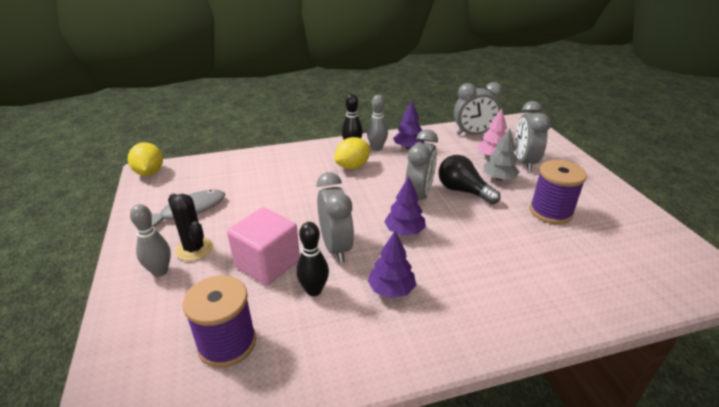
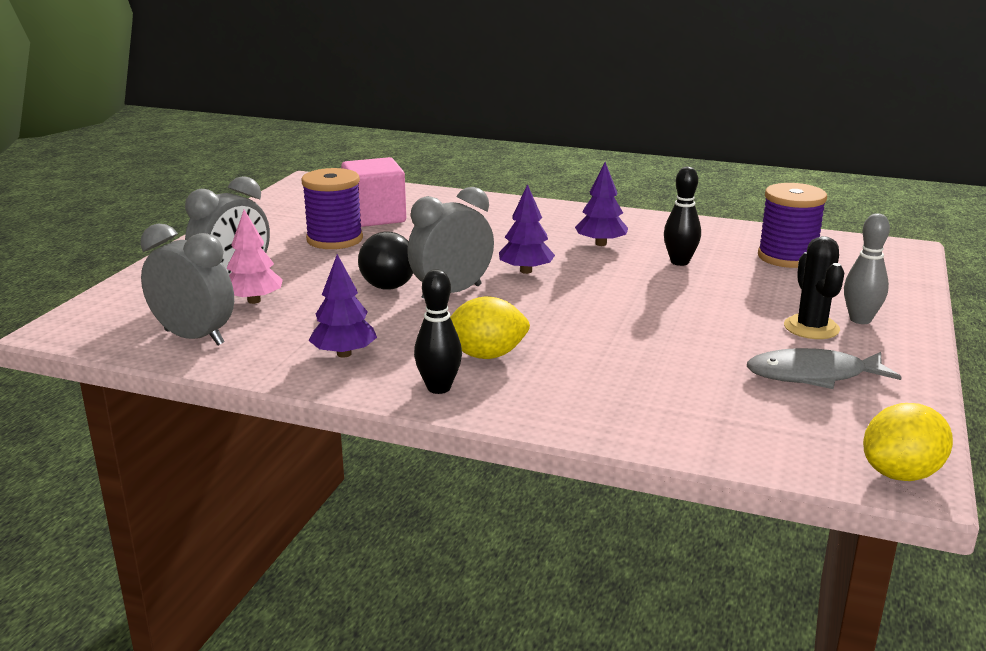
camera: 145 degrees left, 10 degrees down
yellow lemon [128,142,163,176] -> yellow lemon turned 45 degrees clockwise [863,403,953,481]
pink cube [227,207,300,285] -> pink cube moved to [341,157,406,227]
grey clock [317,172,354,263] -> none
grey bowling pin [367,95,388,151] -> none
grey tree [484,128,519,181] -> none

